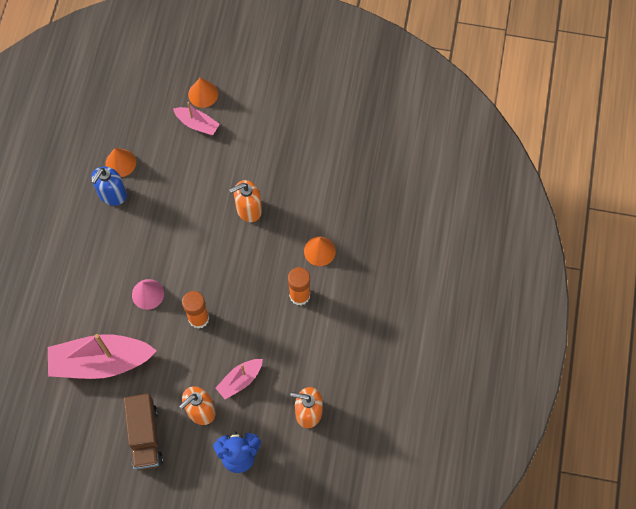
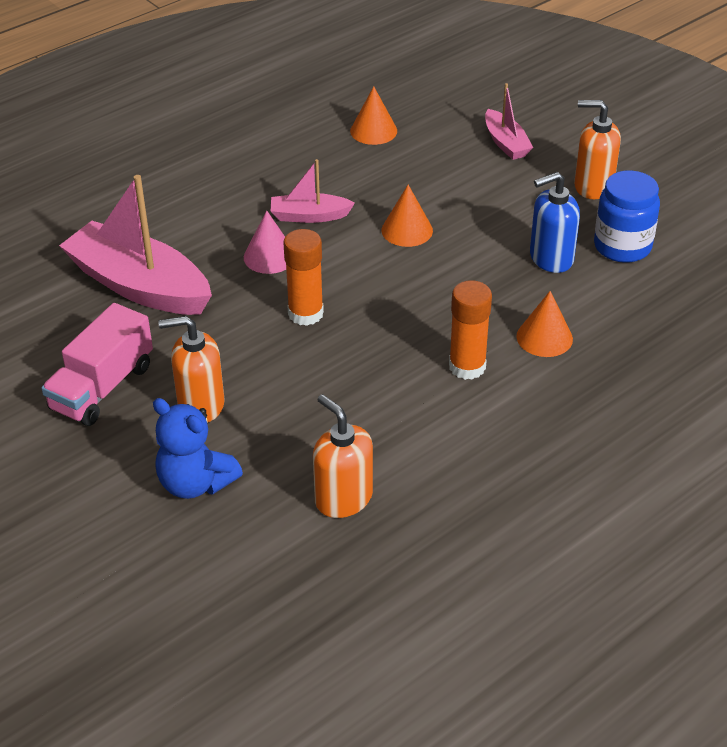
camera: 40 degrees right, 25 degrees down
blue soap dispenser [91,167,127,206] -> blue soap dispenser moved to [530,172,580,273]
brown truck [124,394,163,471] -> pink truck [41,303,153,426]
orange cone [188,78,218,108] -> orange cone moved to [381,185,433,247]
pink boat [215,359,263,399] -> pink boat moved to [271,159,355,223]
orange soap dispenser [229,180,262,222] -> orange soap dispenser moved to [574,100,621,199]
none -> blue jar [594,171,660,263]

